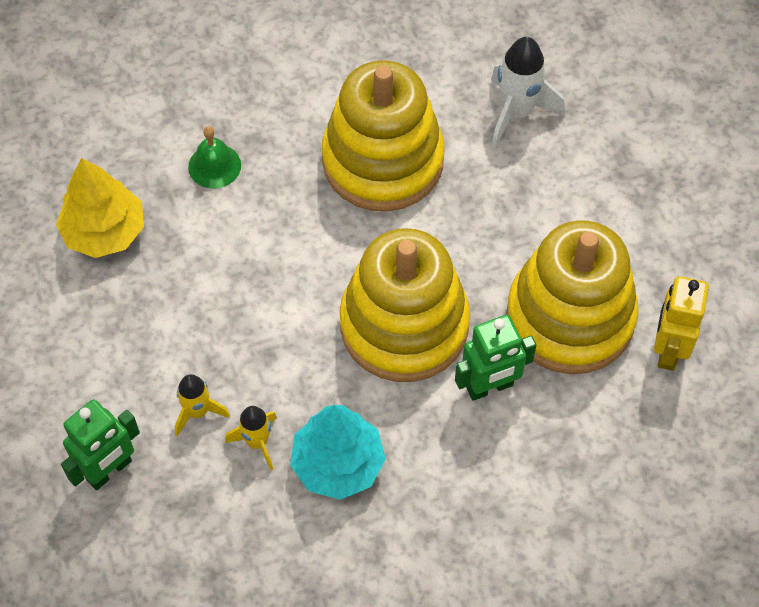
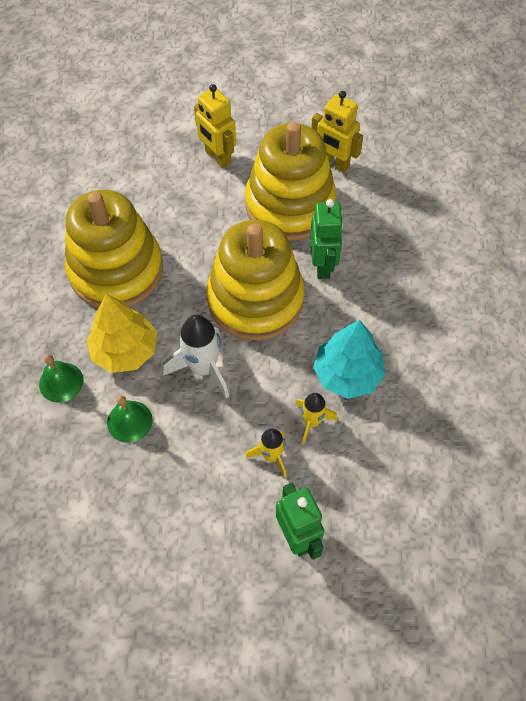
camera: 70 degrees left, 0 degrees up
yellow tree [56,158,144,258] -> yellow tree moved to [86,294,157,373]
white rocket [491,37,565,148] -> white rocket moved to [163,315,229,399]
none -> green bell [107,396,153,443]
none -> yellow robot [194,84,236,168]

